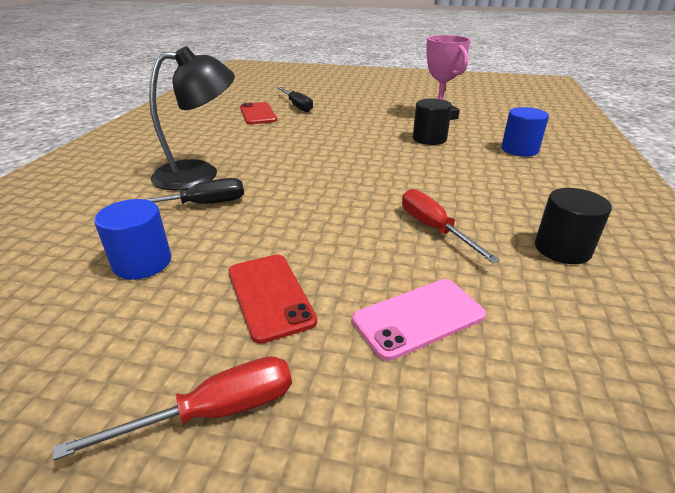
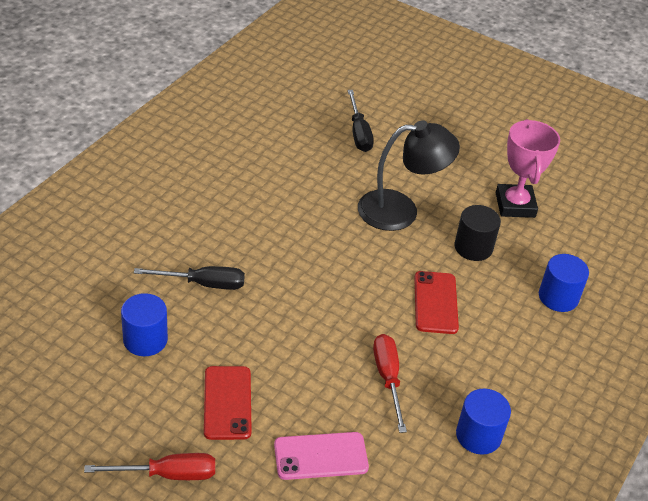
camera: 15 degrees right, 10 degrees up
black lamp [149,46,235,190] -> black lamp moved to [358,120,460,231]
red phone [240,102,277,124] -> red phone moved to [414,271,459,334]
black cylinder [535,188,612,264] -> blue cylinder [456,389,511,454]

